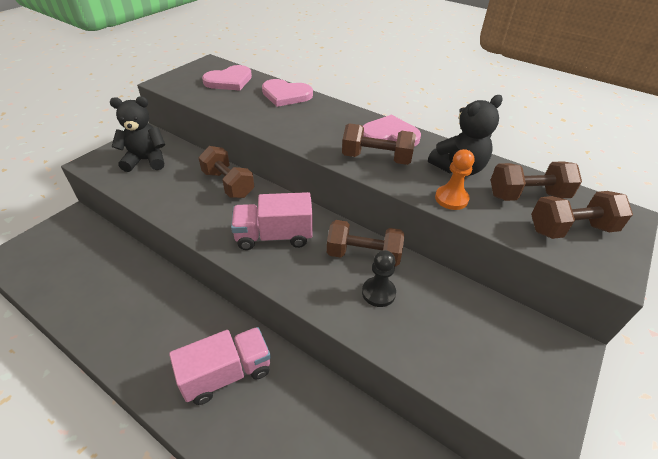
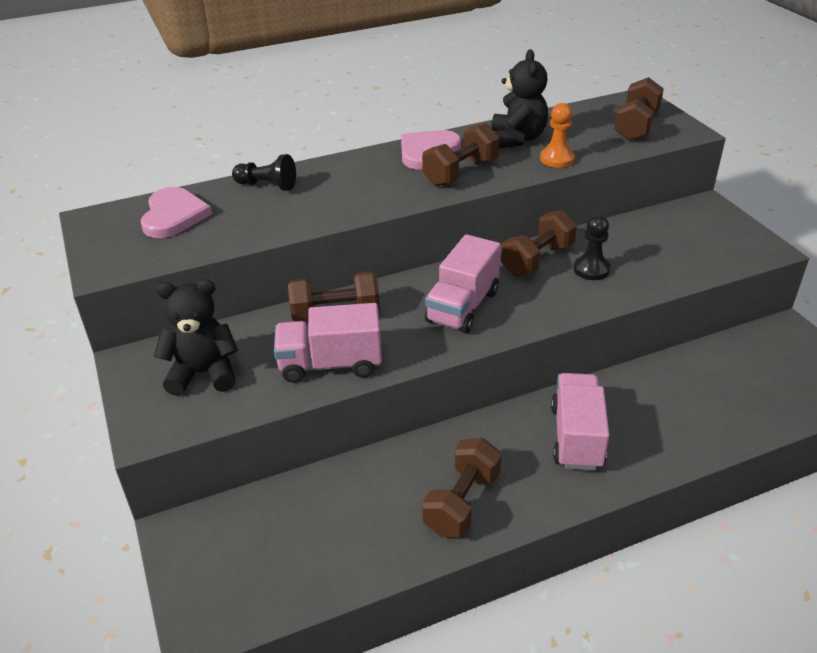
camera: 55 degrees left, 5 degrees down
black teddy bear [110,96,165,172] -> black teddy bear turned 60 degrees clockwise [154,279,238,396]
pink heart [262,79,313,107] -> black pawn [232,154,296,191]
brown dumbbell [491,161,582,201] -> brown dumbbell moved to [422,438,502,537]
none -> pink truck [274,303,382,383]

